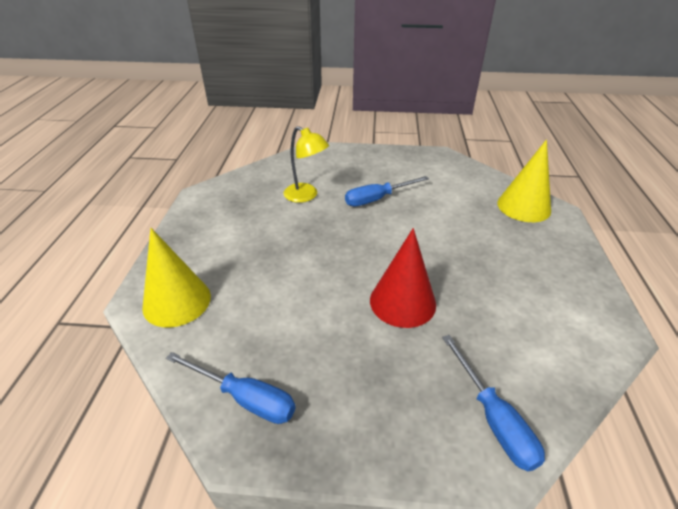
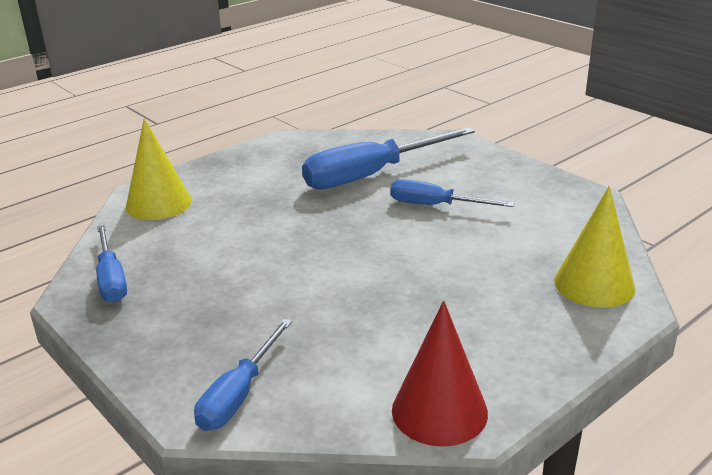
camera: 45 degrees right, 10 degrees down
yellow lamp [283,126,329,203] -> blue screwdriver [302,127,475,189]
red cone [370,228,436,328] -> red cone moved to [392,301,488,447]

